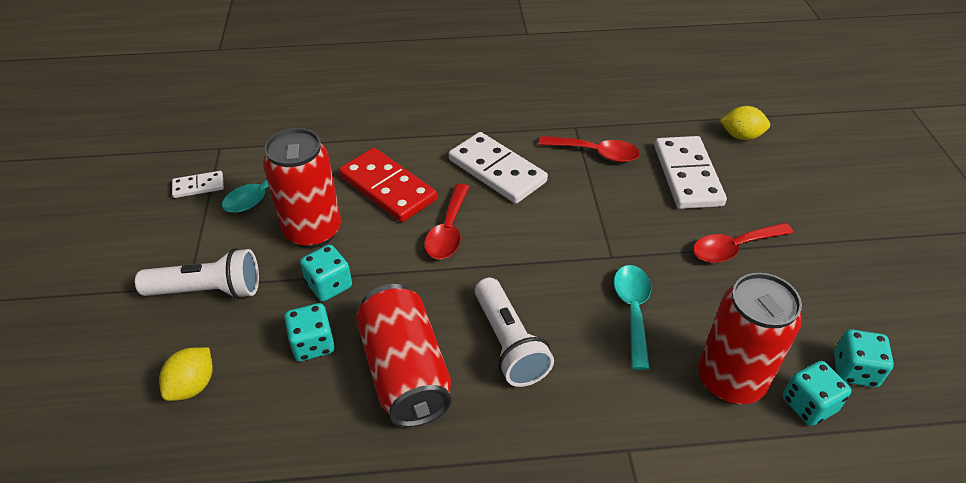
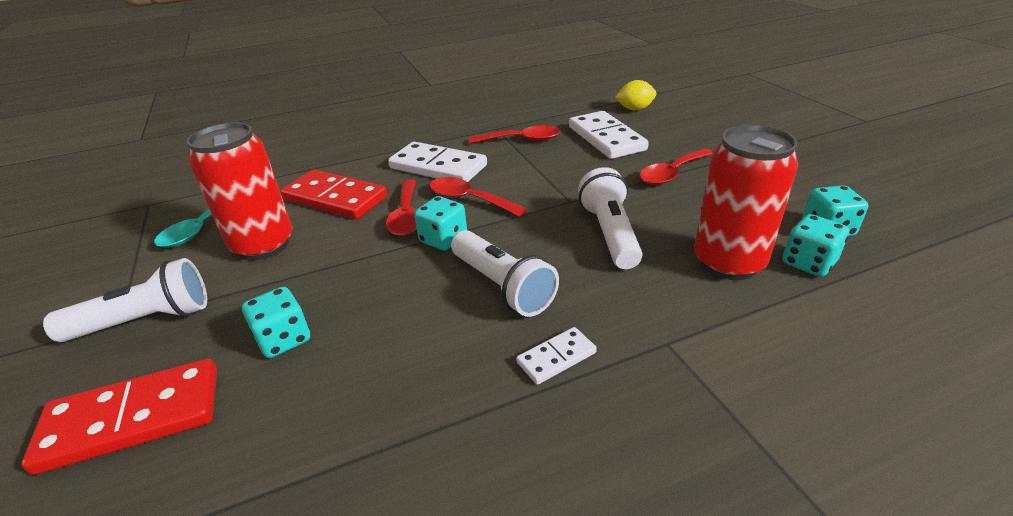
camera: 15 degrees left, 10 degrees down
yellow lemon [159,347,213,401] -> red domino [21,359,217,475]
white domino [172,171,224,198] -> white domino moved to [516,327,597,385]
turquoise dice [300,245,352,301] -> turquoise dice moved to [414,196,467,251]
red can [356,284,452,427] -> none
turquoise spoon [614,265,651,370] -> white flashlight [578,167,642,269]
none -> red spoon [429,177,527,217]

